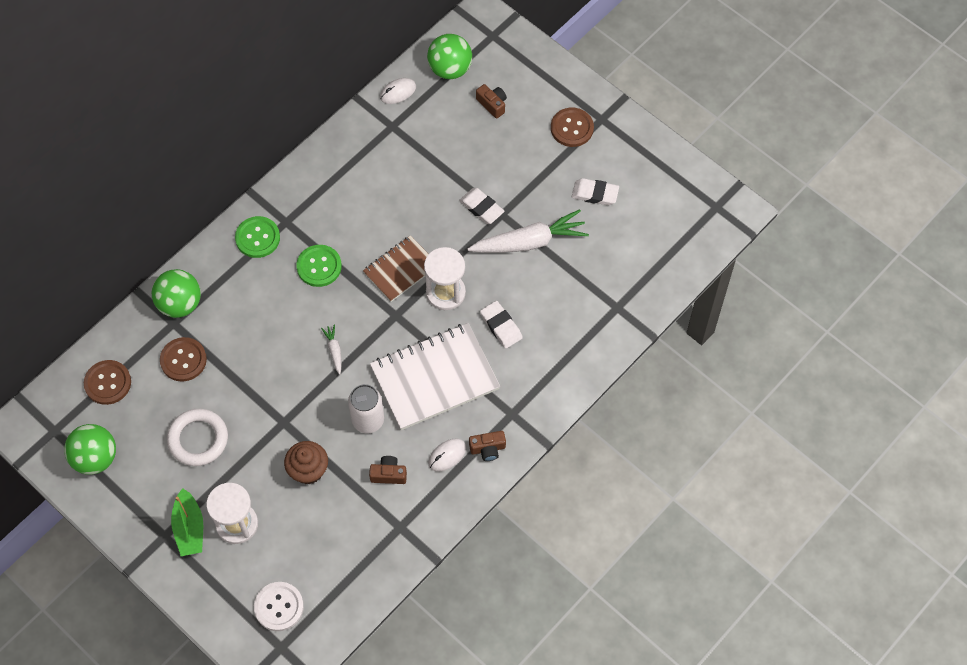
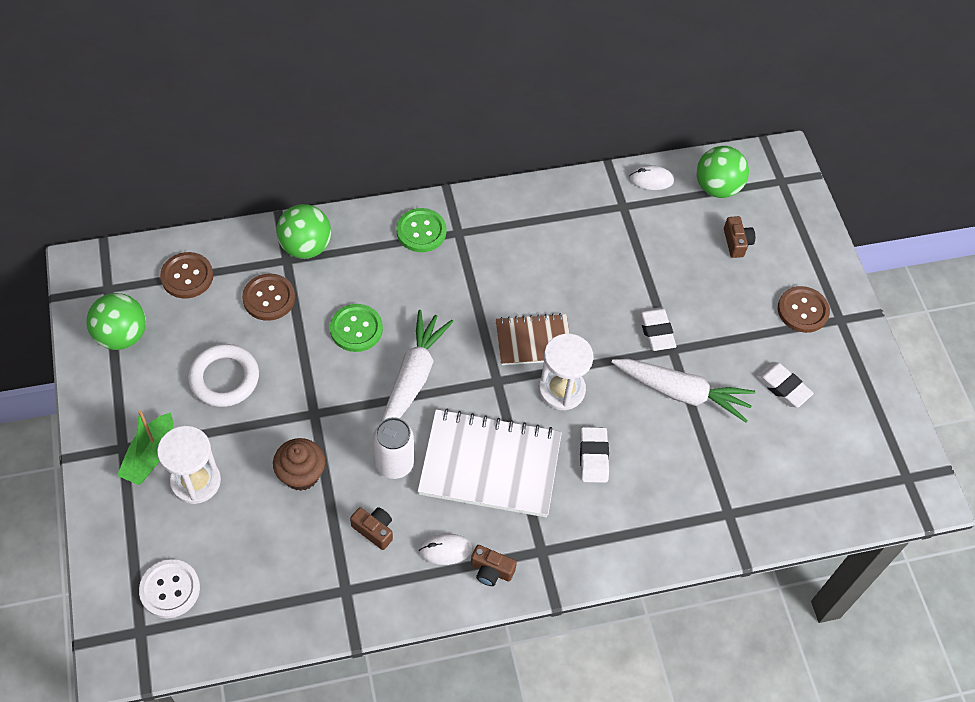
camera: 30 degrees right, 5 degrees down
green button [296,245,342,287] -> green button moved to [330,304,383,352]
white carrot [321,325,341,375] -> white carrot [382,310,453,421], size x2.27

